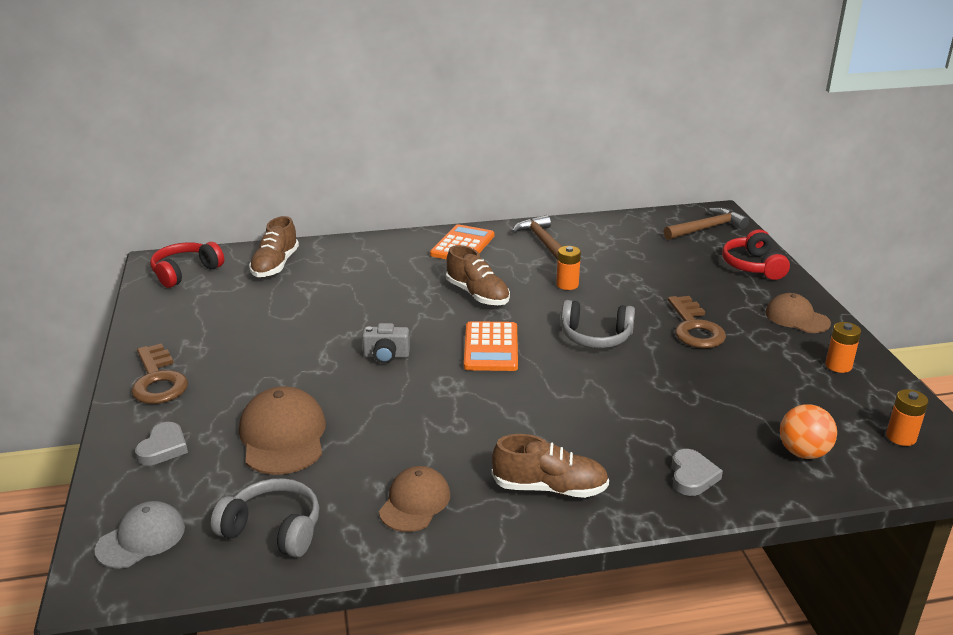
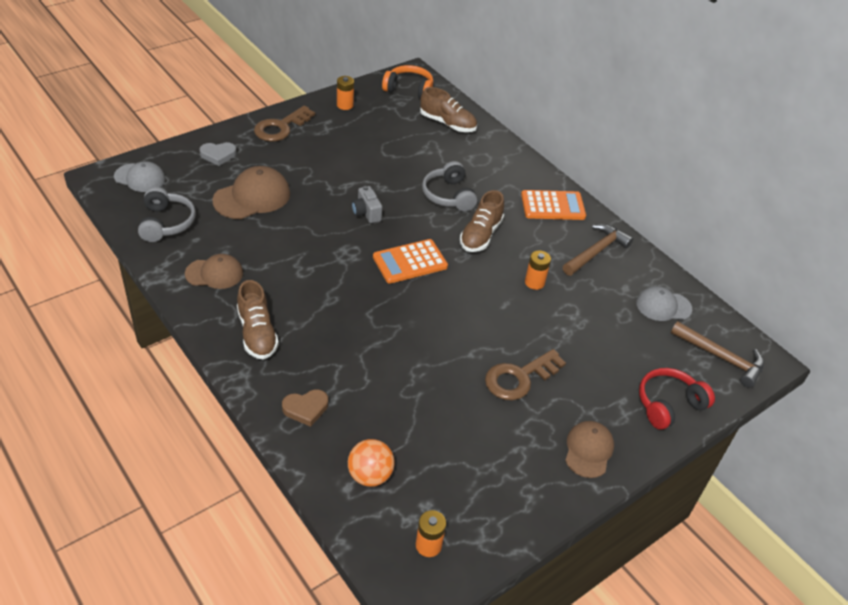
camera: 60 degrees right, 15 degrees up
red headphones [150,242,224,288] -> orange headphones [382,65,433,99]
brown shoe [249,216,299,277] -> brown shoe turned 135 degrees counterclockwise [420,87,477,132]
grey headphones [561,300,635,348] -> grey headphones moved to [422,161,477,211]
grey heart [672,449,723,496] -> brown heart [282,389,328,427]
orange battery [825,322,861,373] -> orange battery moved to [337,76,354,110]
none -> grey cap [636,286,692,321]

